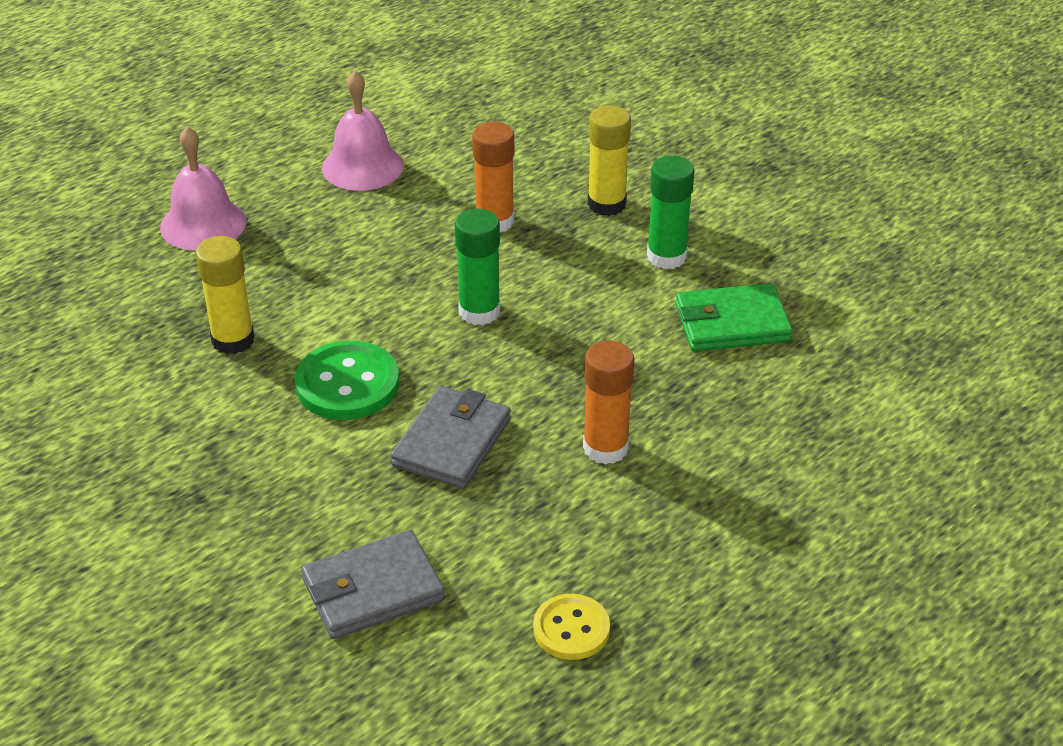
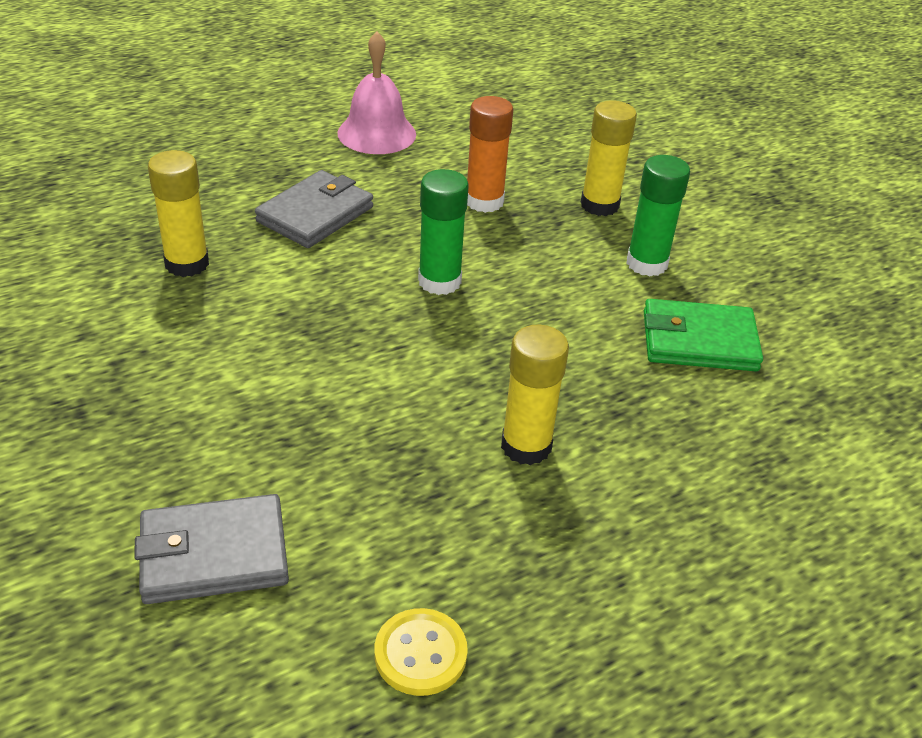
camera: 10 degrees right, 0 degrees up
pink bell [160,126,246,251] -> none
green button [295,341,399,420] -> none
grey wallet [391,386,511,489] -> grey wallet moved to [255,170,373,248]
orange glue stick [583,340,634,465] -> yellow glue stick [501,325,569,465]

